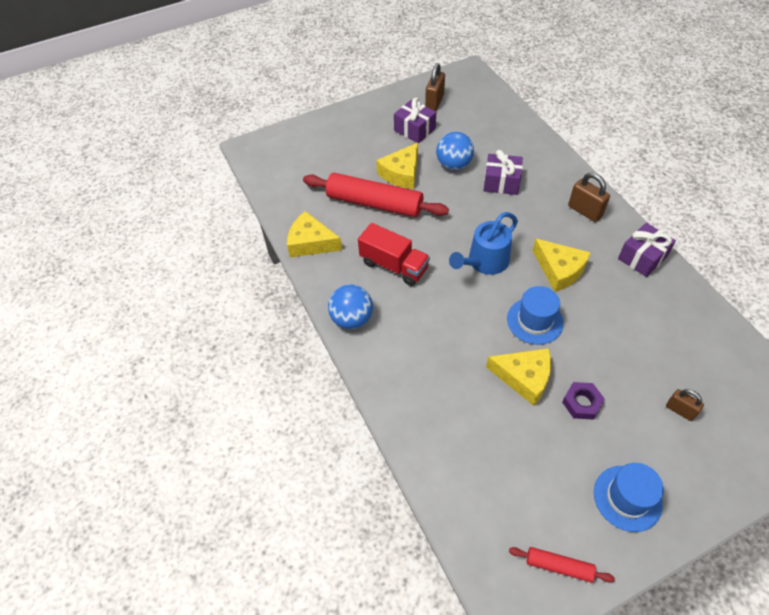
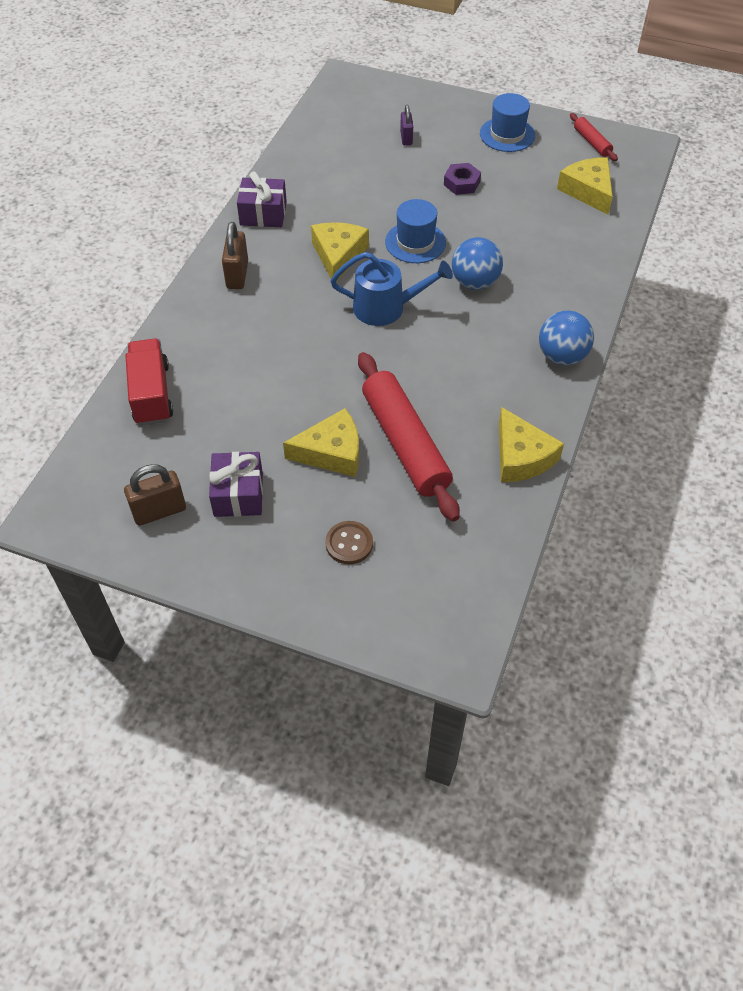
camera: 135 degrees left, 0 degrees up
red truck [358,223,430,286] -> red truck moved to [125,338,173,425]
blue ball [436,132,474,170] -> blue ball moved to [452,237,503,290]
purple gift [484,150,523,195] -> none
yellow cheese [486,348,551,406] -> yellow cheese moved to [557,157,613,214]
brown padlock [666,389,704,421] -> purple padlock [400,105,413,145]
none -> brown button [325,521,373,564]

